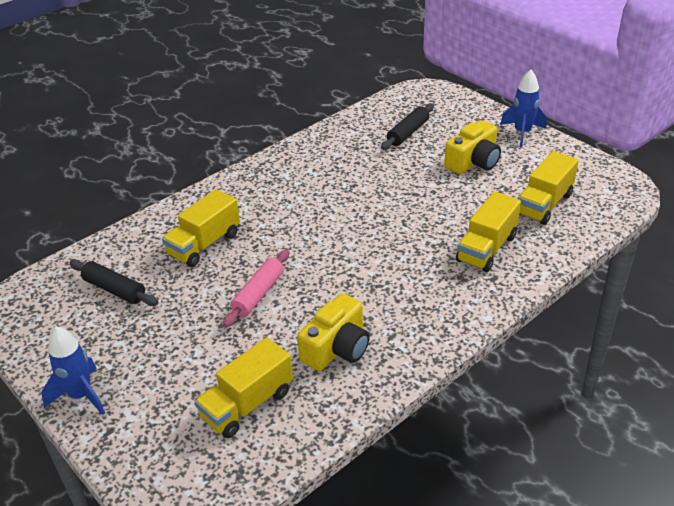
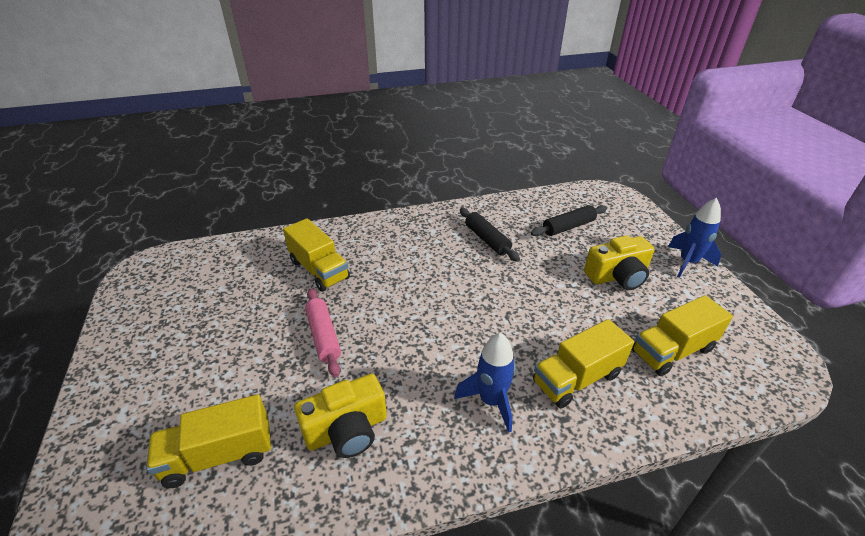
camera: 25 degrees right, 0 degrees up
blue rocket [41,326,105,415] -> blue rocket moved to [454,333,516,432]
black rolling pin [69,260,158,306] -> black rolling pin moved to [460,208,520,262]
yellow truck [162,189,240,267] -> yellow truck turned 105 degrees counterclockwise [283,218,350,292]
pink rolling pin [223,250,289,327] -> pink rolling pin turned 75 degrees counterclockwise [305,288,341,377]

